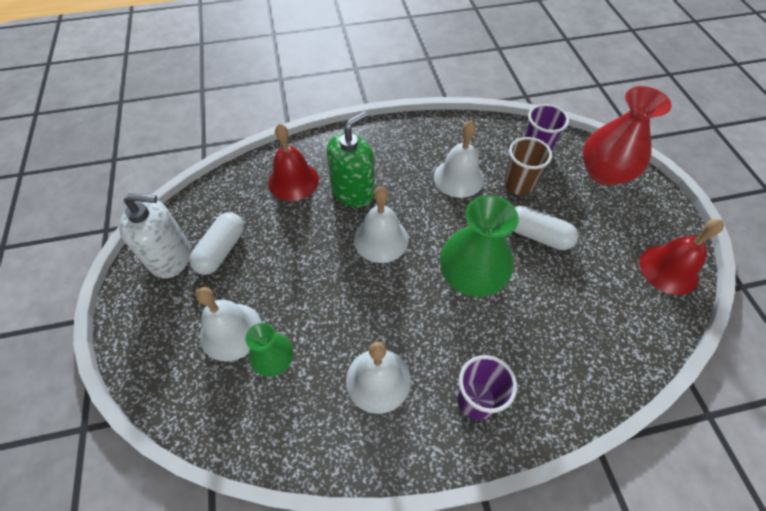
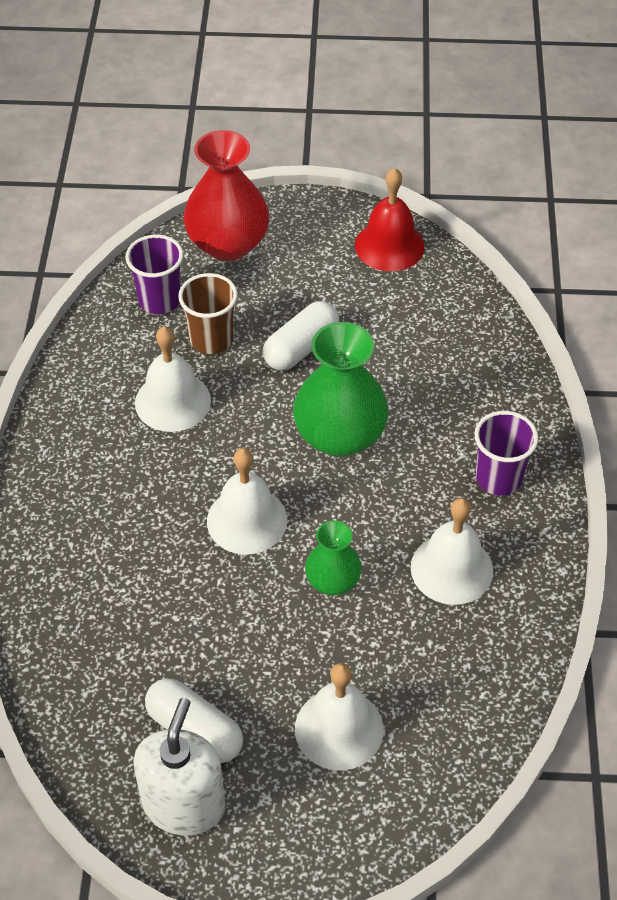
camera: 75 degrees left, 5 degrees down
green vase [245,323,293,377] -> green vase moved to [305,520,362,595]
red bell [269,124,319,201] -> none
green soap dispenser [326,111,375,207] -> none

